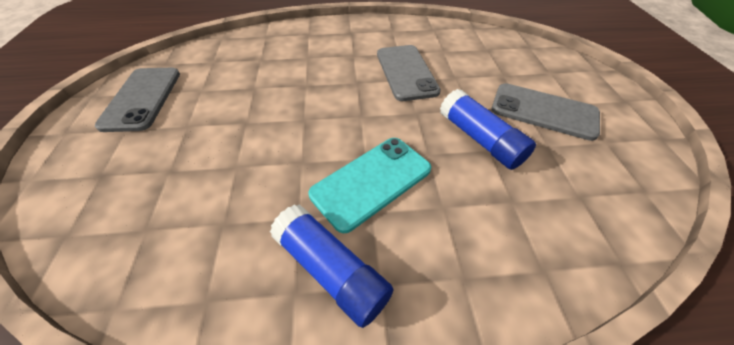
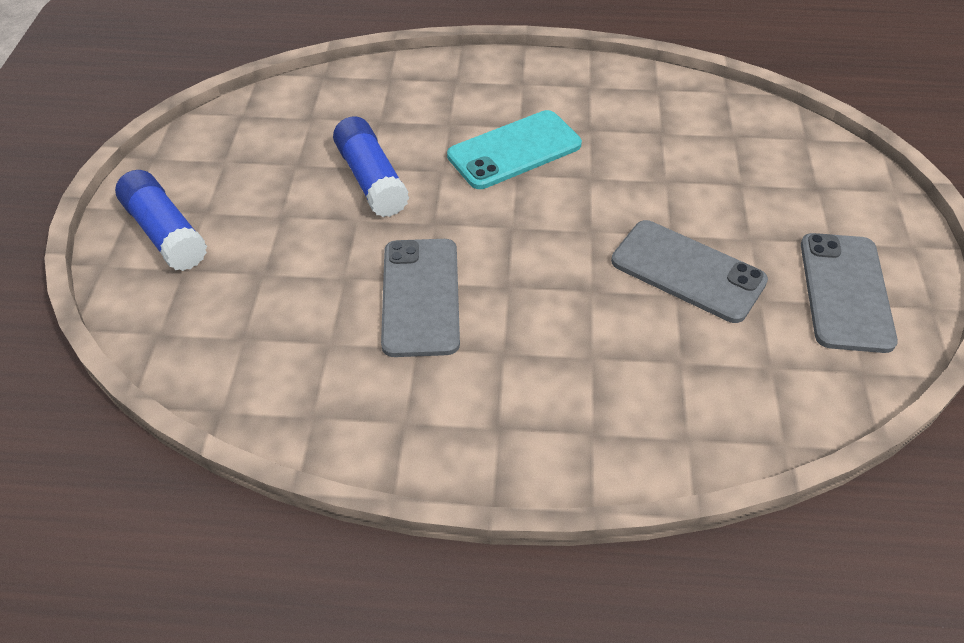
camera: 170 degrees left, 0 degrees up
blue glue stick [270,204,394,328] -> blue glue stick moved to [115,170,207,271]
grey phone [491,83,600,141] -> grey phone moved to [611,220,768,323]

